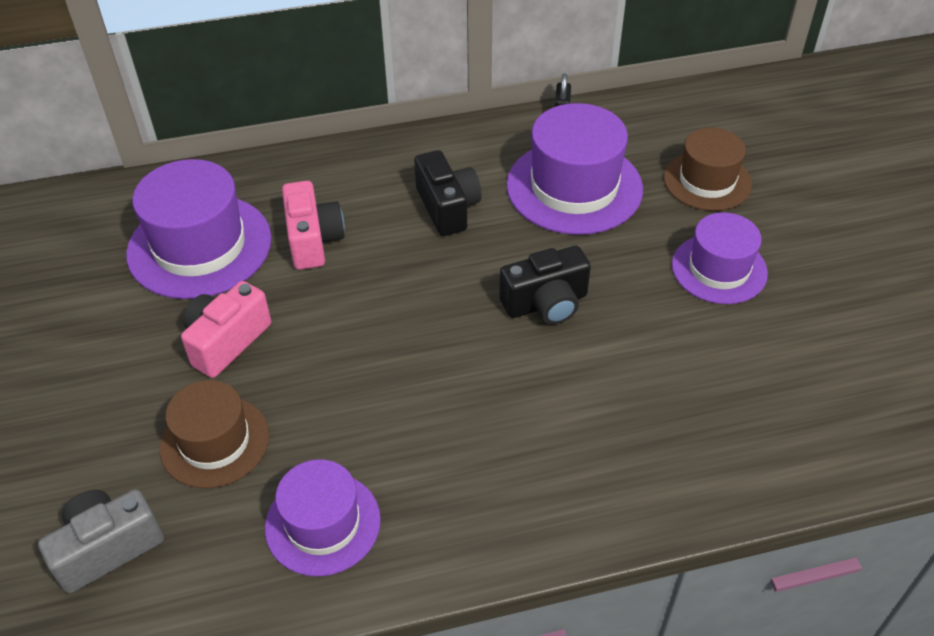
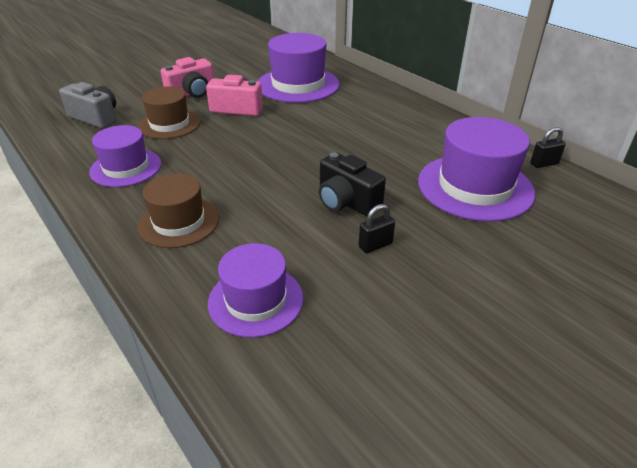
camera: 65 degrees right, 10 degrees down
pink camera [282,181,345,270] -> pink camera moved to [161,57,214,98]
black camera [414,150,481,236] -> none
brown hat [664,128,752,211] -> brown hat moved to [137,173,219,248]
purple hat [672,212,768,304] -> purple hat moved to [208,243,304,338]
none -> black padlock [359,204,395,253]

